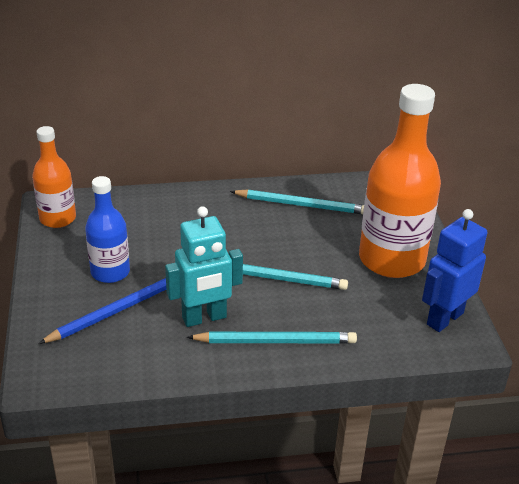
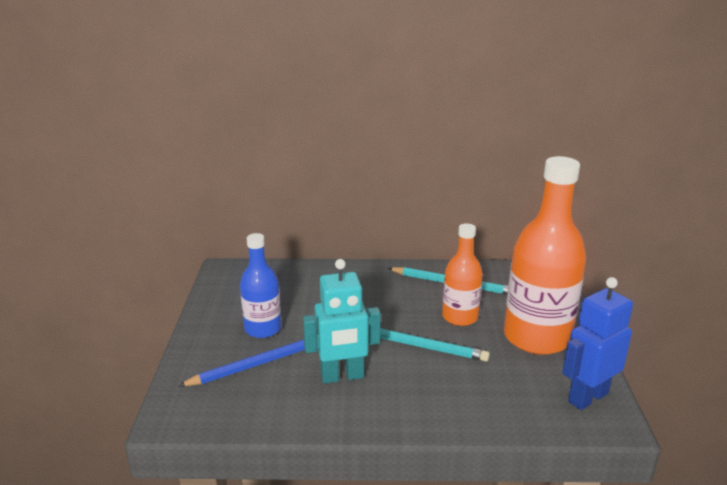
camera: 10 degrees right, 10 degrees down
orange bottle [32,126,76,228] -> orange bottle moved to [442,223,483,326]
turquoise pencil [187,332,357,344] -> none

